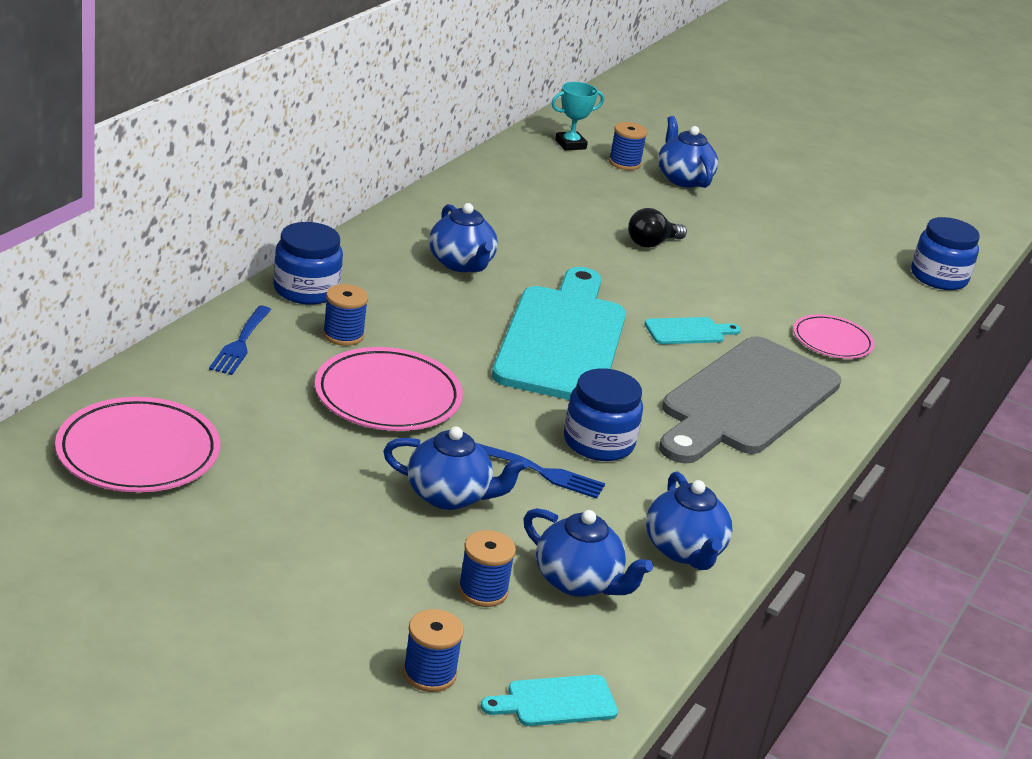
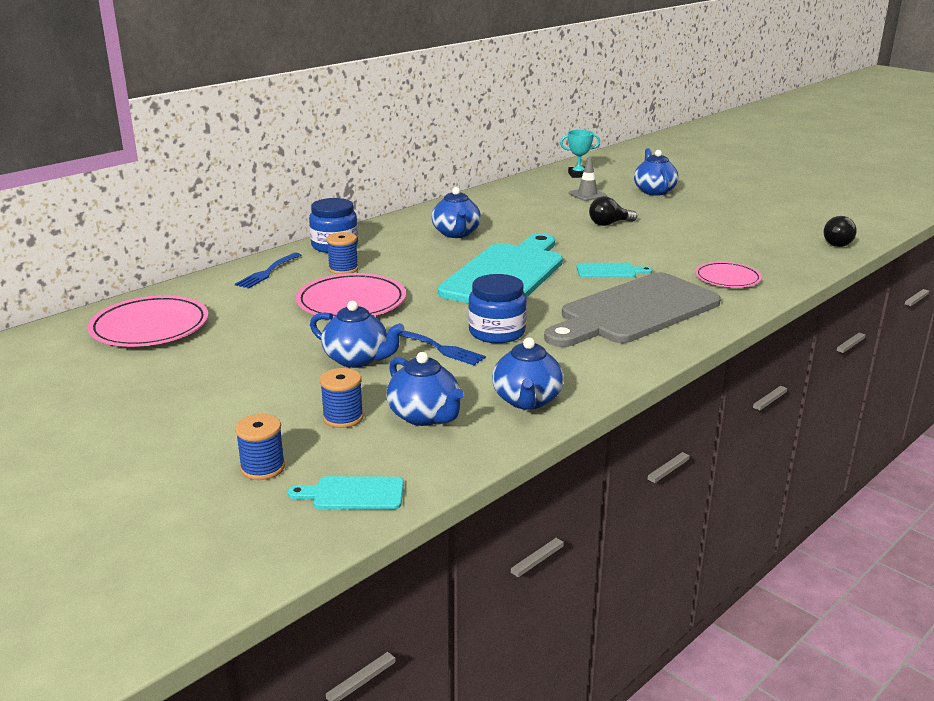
camera: 20 degrees right, 5 degrees down
blue spool [609,122,648,170] -> none
blue jar [911,217,980,290] -> black light bulb [824,216,857,247]
none -> grey traffic cone [569,157,606,201]

